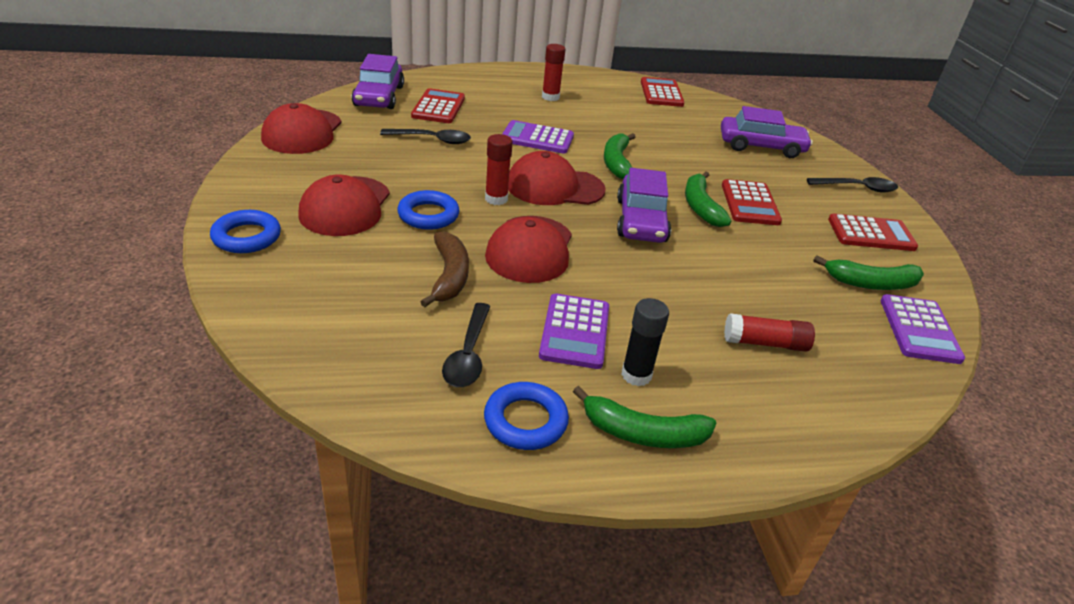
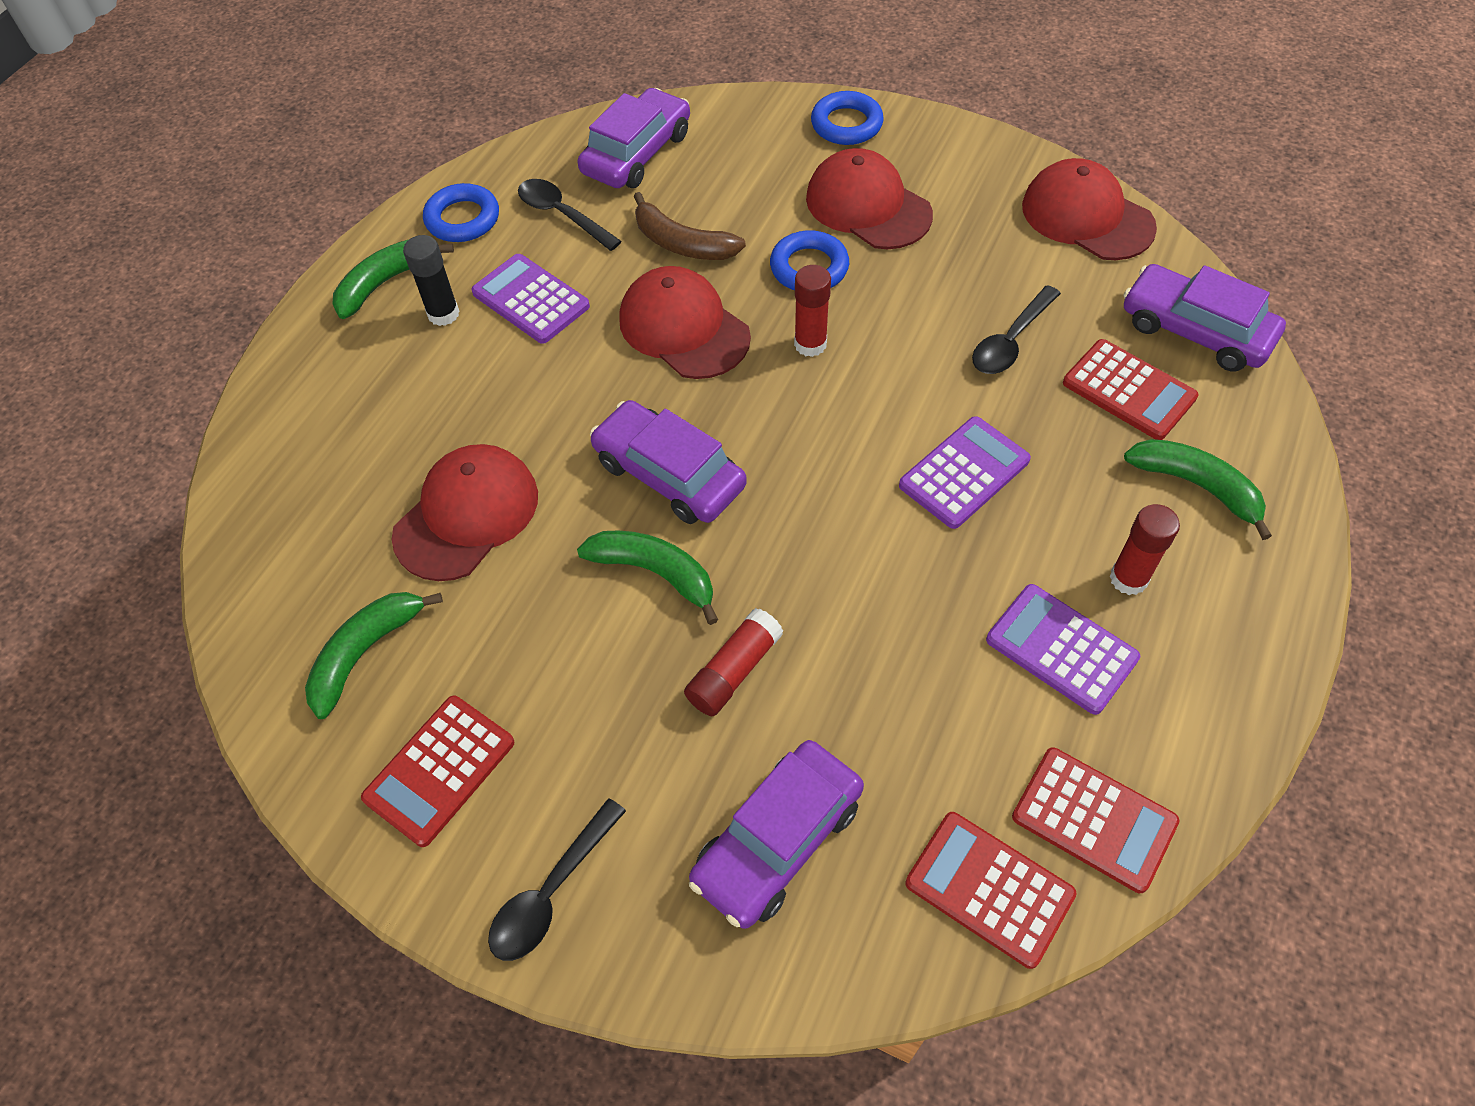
camera: 130 degrees right, 20 degrees up
red cap [508,151,606,205] -> red cap moved to [392,444,538,581]
green banana [604,133,635,179] -> green banana moved to [1124,439,1272,540]
red calculator [722,179,782,225] -> red calculator moved to [905,812,1076,969]
red glue stick [724,313,815,352] -> red glue stick moved to [684,608,783,716]
purple calculator [880,294,965,364] -> purple calculator moved to [986,584,1140,715]
none -> purple car [578,88,690,188]

